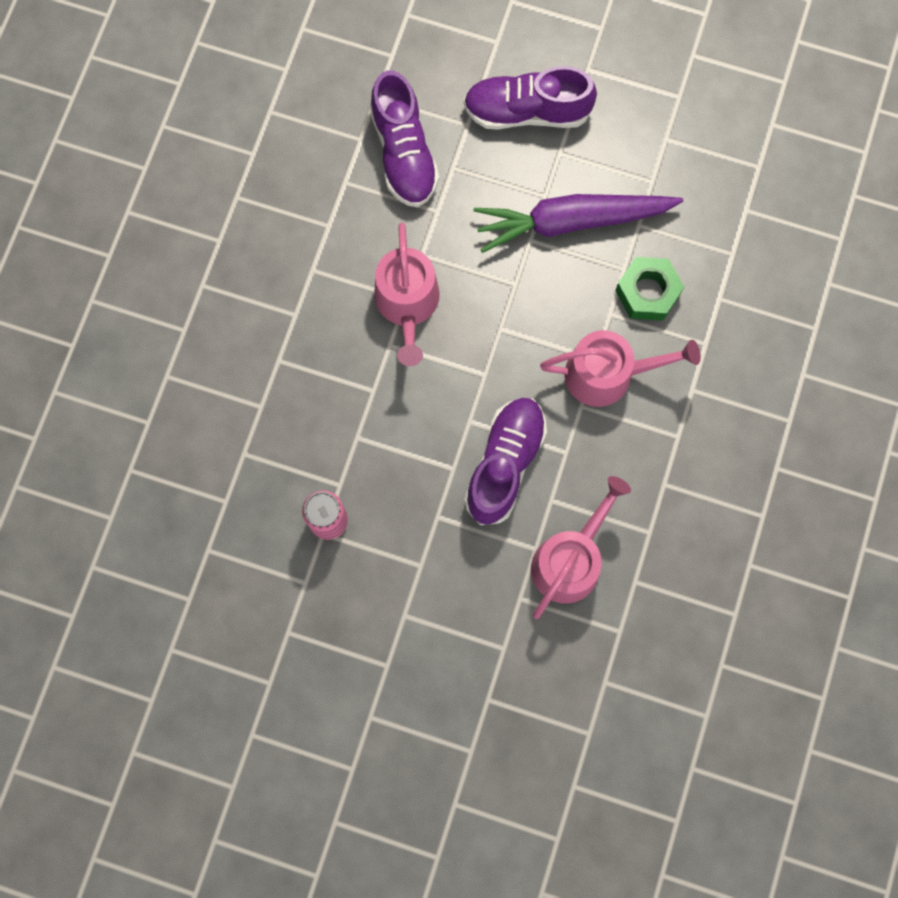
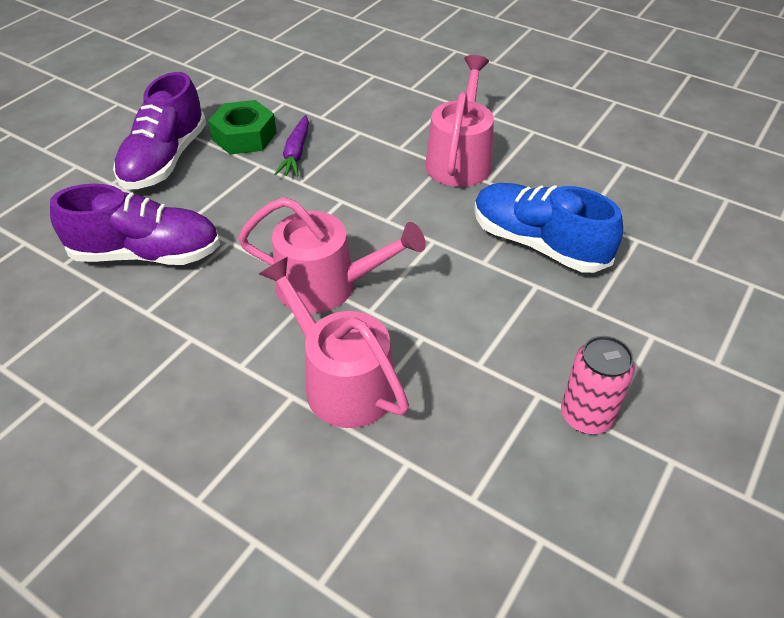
camera: 75 degrees left, 30 degrees down
purple shoe [464,398,547,525] -> blue shoe [474,183,623,273]
purple carrot [474,194,683,253] -> purple carrot [274,115,309,177], size x0.48
pink watering can [531,476,631,619] -> pink watering can moved to [259,257,409,428]
green nut [615,257,684,321] -> green nut moved to [208,100,277,155]

